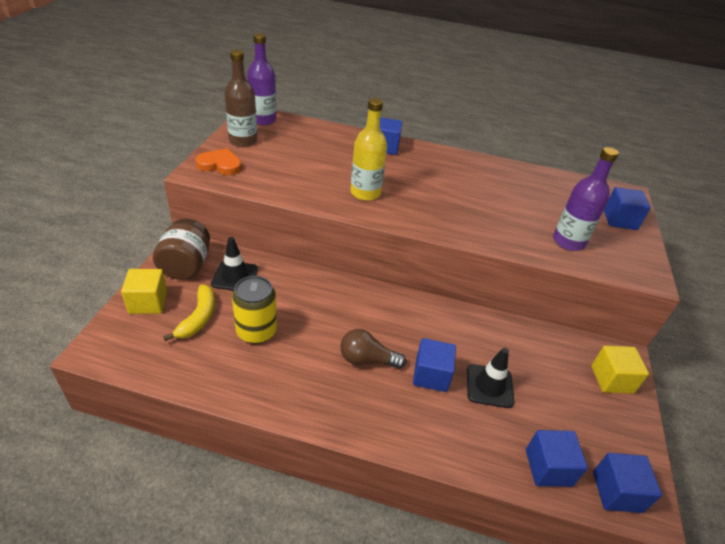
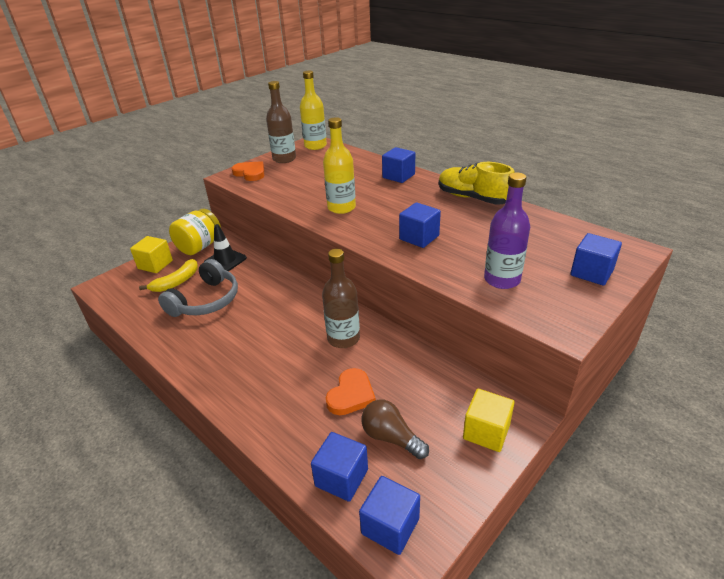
camera: 35 degrees right, 5 degrees down
brown jar [153,219,210,280] -> yellow jar [169,209,221,255]
yellow can [232,276,277,344] -> grey headphones [158,259,238,317]
purple bottle [247,33,276,125] -> yellow bottle [300,71,327,150]
brown light bulb [340,329,406,369] -> brown light bulb moved to [362,400,429,459]
blue cube [413,338,456,392] -> blue cube moved to [399,202,441,248]
black traffic cone [467,348,514,408] -> orange heart [326,368,376,415]
none -> brown bottle [322,249,360,348]
none -> yellow shoe [439,162,515,204]

